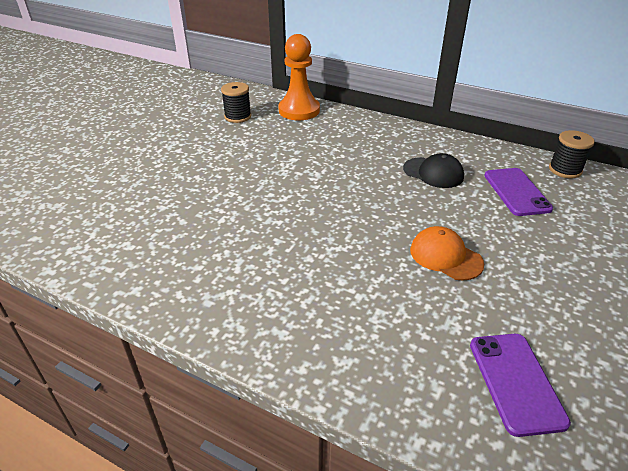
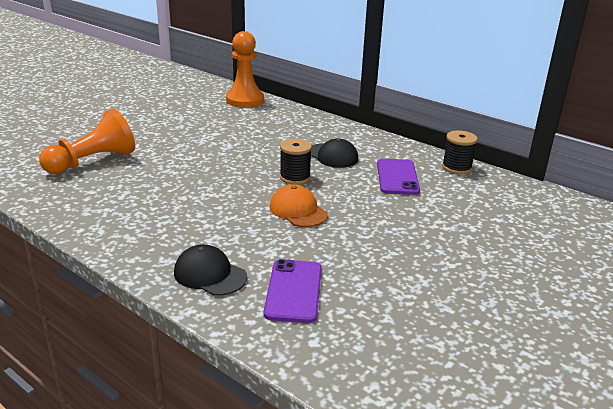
camera: 10 degrees right, 10 degrees down
black spool [221,82,251,123] -> black spool moved to [280,139,312,185]
none -> orange pawn [39,109,135,174]
none -> black cap [174,244,247,296]

